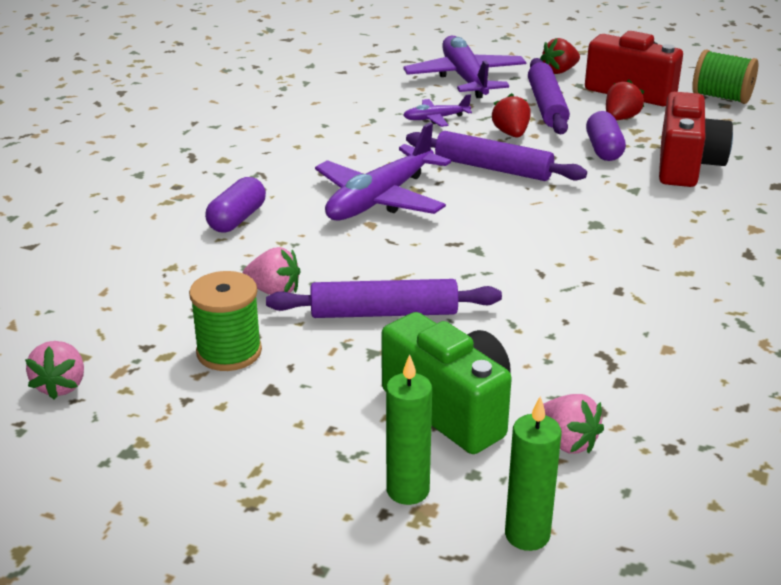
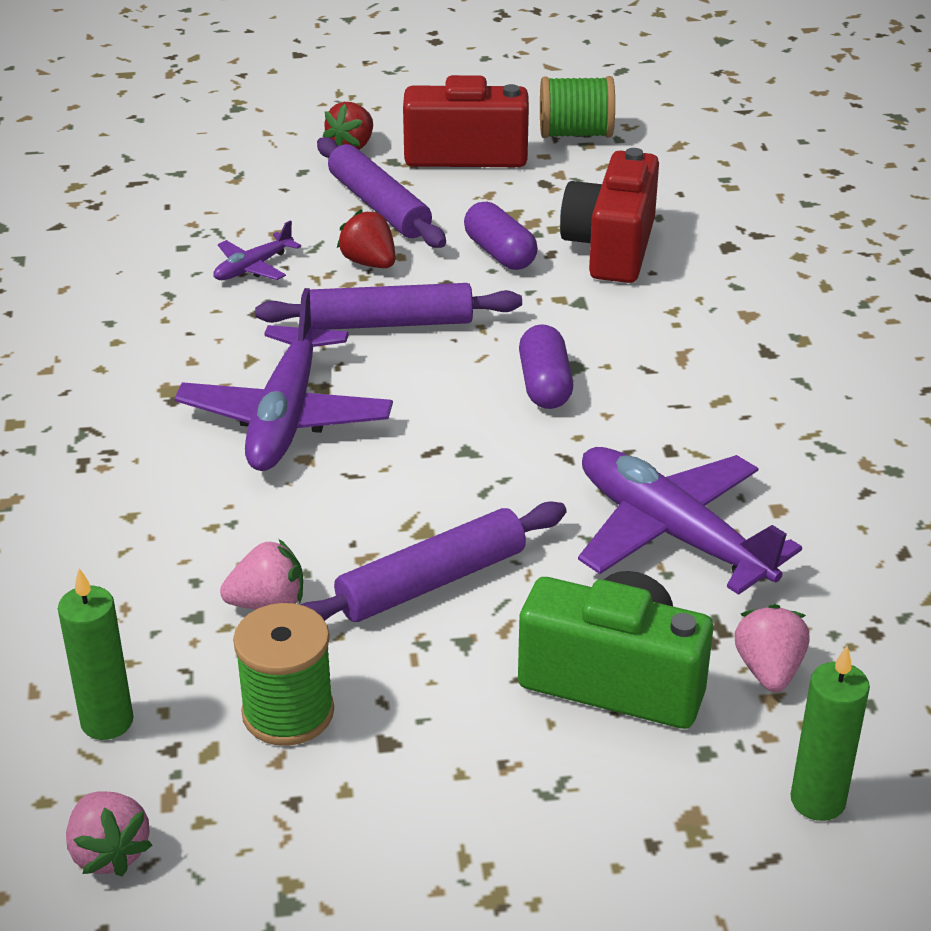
camera: 30 degrees left, 5 degrees up
purple capsule [205,177,266,232] -> purple capsule moved to [519,324,573,409]
green candle [386,354,432,505] -> green candle moved to [58,568,133,740]
purple plane [403,36,526,98] -> purple plane moved to [578,447,802,595]
pink strawberry [543,394,604,454] -> pink strawberry turned 105 degrees counterclockwise [734,604,810,692]
red strawberry [606,79,644,120] -> none
red camera [659,92,733,187] -> red camera turned 150 degrees counterclockwise [560,148,659,283]

